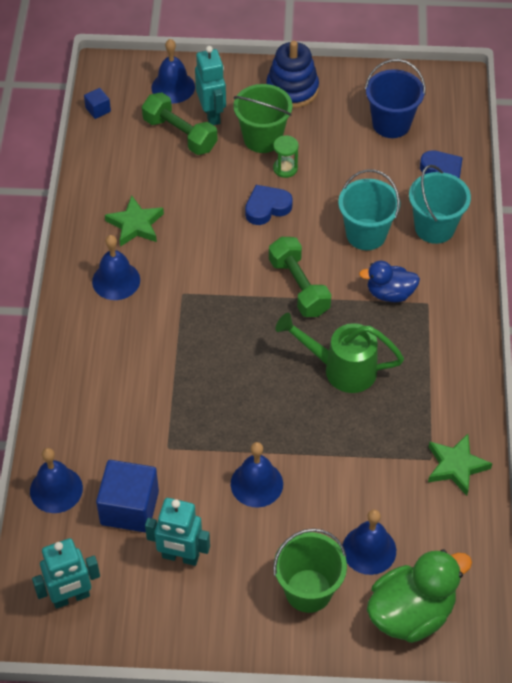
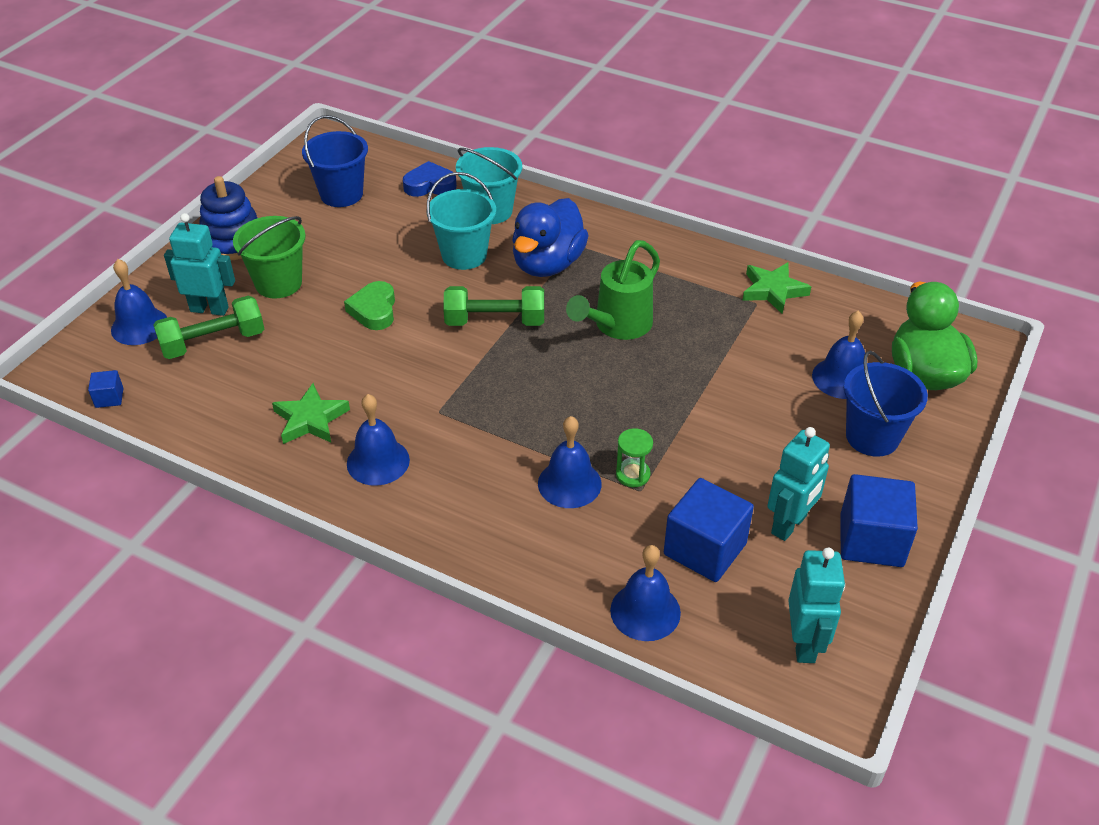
camera: 65 degrees left, 10 degrees down
blue bell [231,442,283,508] -> blue bell moved to [538,416,602,508]
blue heart [245,185,293,225] -> green heart [344,281,395,330]
green hourglass [273,136,299,178] -> green hourglass moved to [616,428,653,487]
green bucket [273,528,347,613] -> blue bucket [844,350,928,457]
blue duck [359,261,420,302] -> blue duck [512,198,589,277], size x1.66
none -> blue cube [841,474,918,567]

